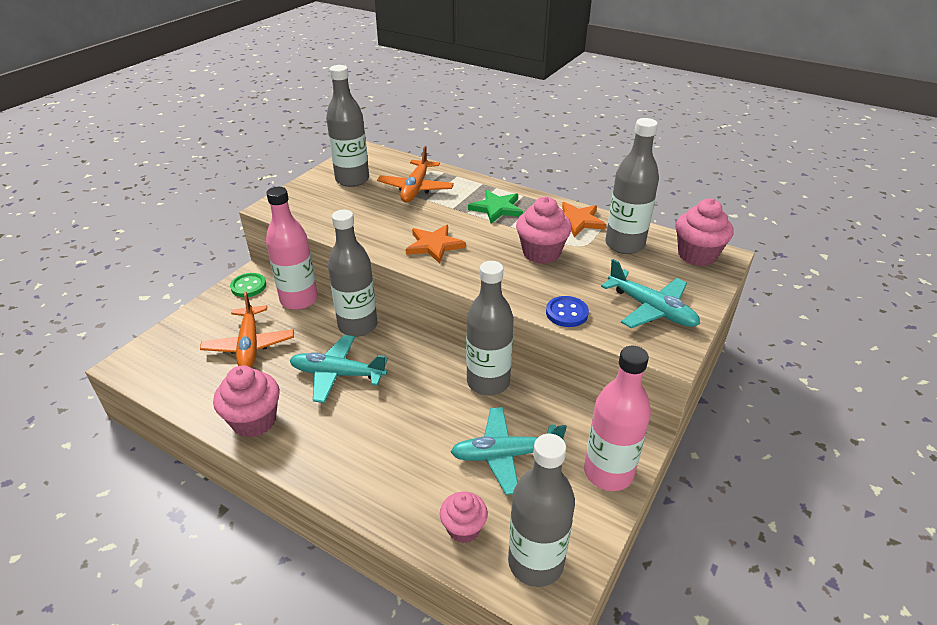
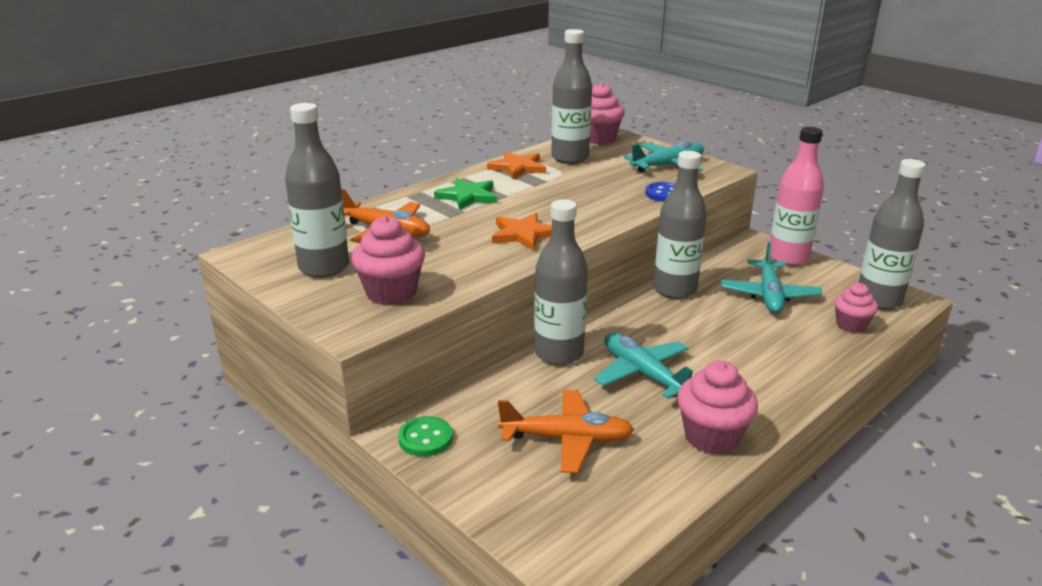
camera: 75 degrees left, 10 degrees down
pink bottle [266,187,318,310] -> none
turquoise plane [289,335,388,403] -> turquoise plane turned 120 degrees clockwise [594,333,693,399]
pink cupcake [516,197,572,264] -> pink cupcake moved to [351,215,425,305]

